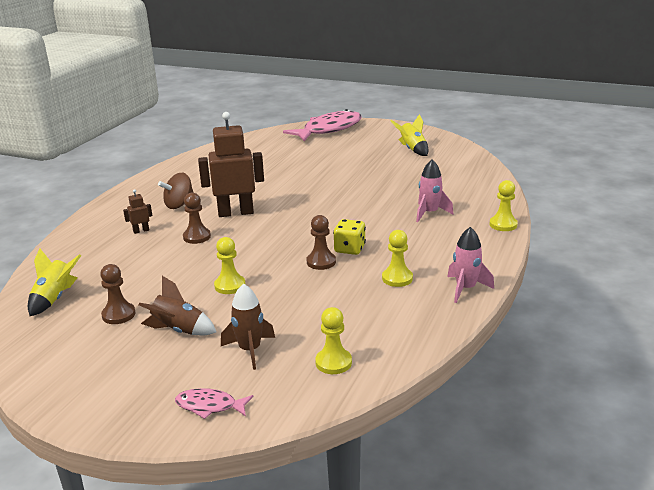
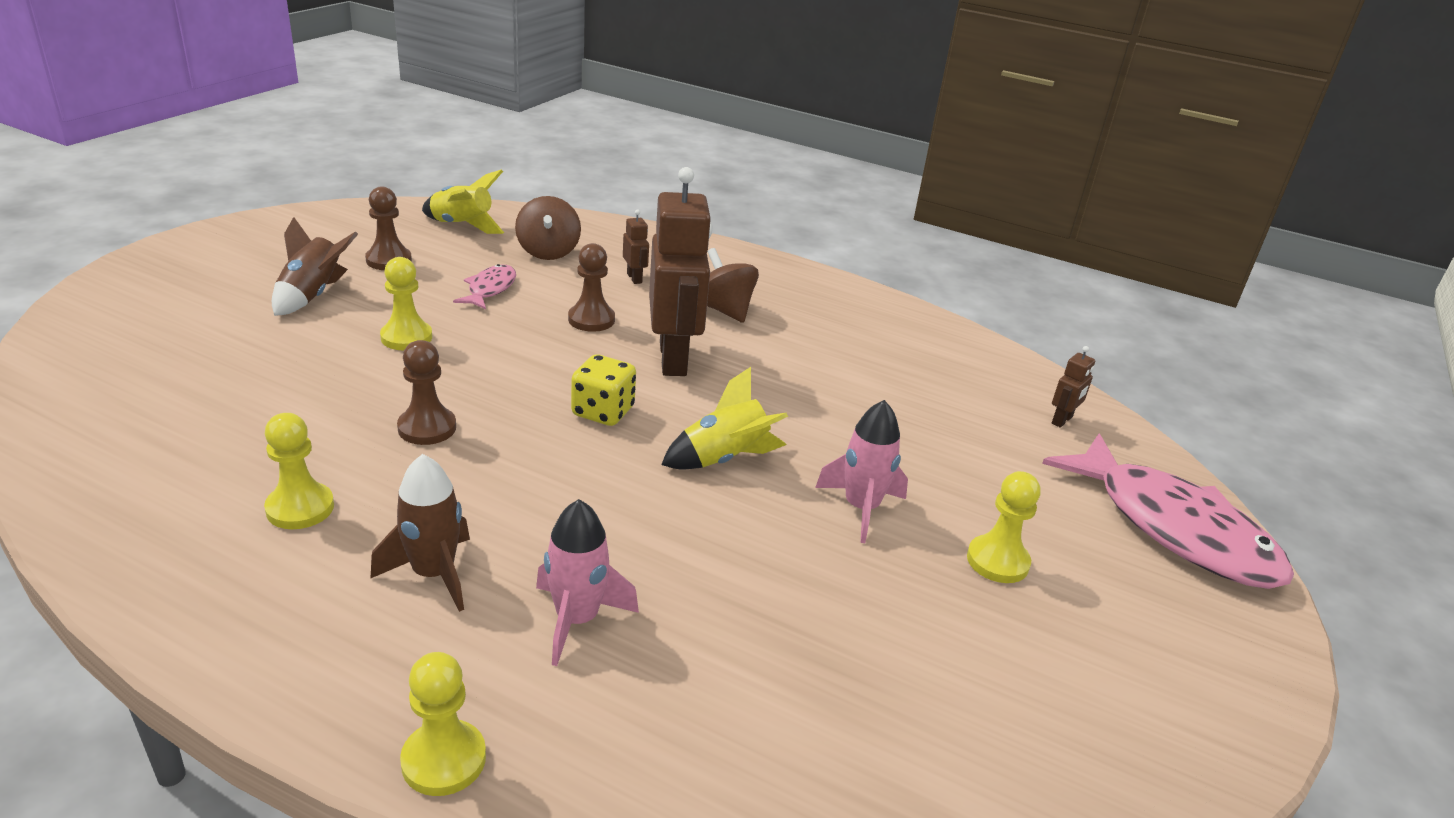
camera: 90 degrees right, 5 degrees up
pink fish [175,388,253,419] -> pink fish moved to [453,264,516,309]
brown rocket [221,283,275,370] -> brown rocket moved to [370,454,470,612]
yellow pawn [315,307,352,374] -> yellow pawn moved to [967,471,1040,583]
yellow dice [333,219,366,255] -> yellow dice moved to [571,354,636,426]
yellow rocket [391,114,429,156] -> yellow rocket moved to [661,367,788,469]
pink rocket [447,227,494,303] -> pink rocket moved to [815,400,908,543]
none -> brown spinning top [515,196,581,260]
none -> brown robot [1052,346,1095,428]

